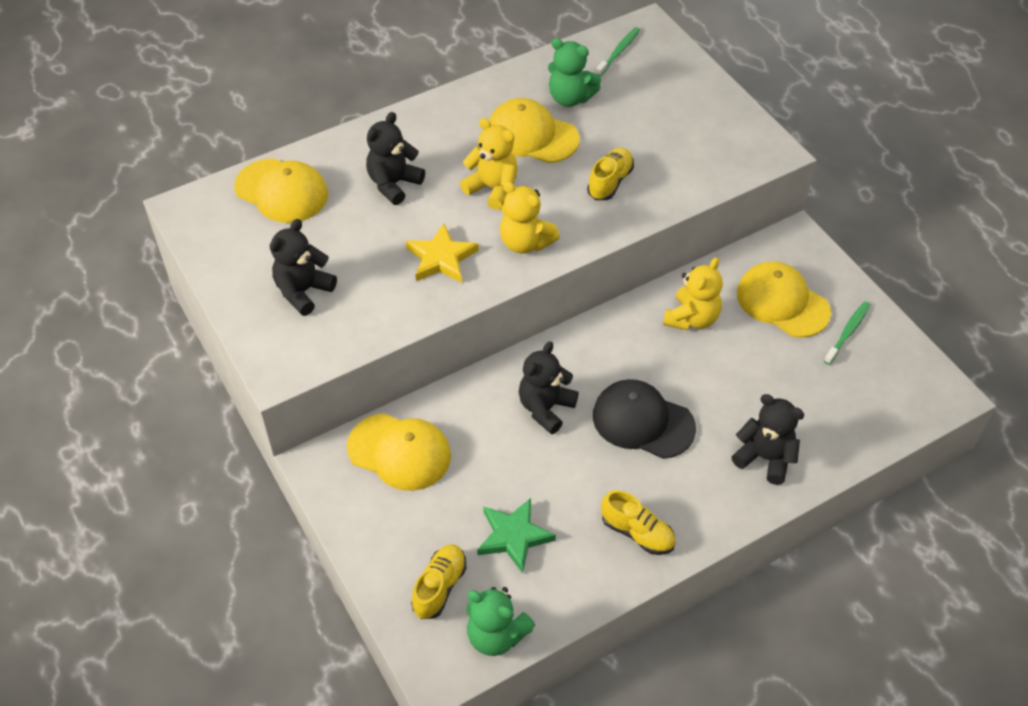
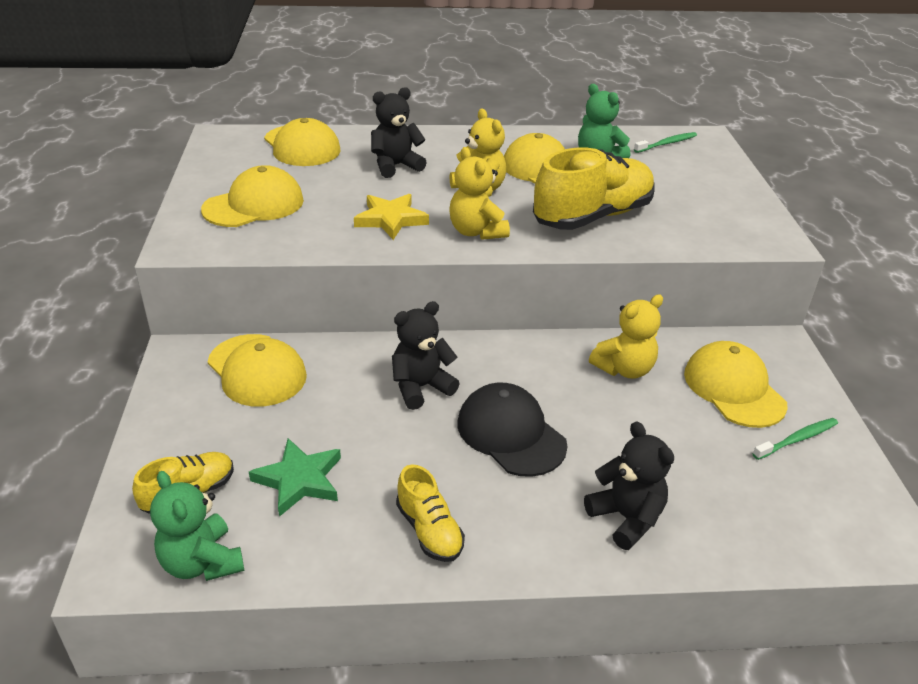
camera: 25 degrees right, 15 degrees down
black teddy bear [270,219,337,316] -> yellow cap [201,165,304,227]
yellow shoe [587,147,634,200] -> yellow shoe [533,147,655,230], size x1.95

